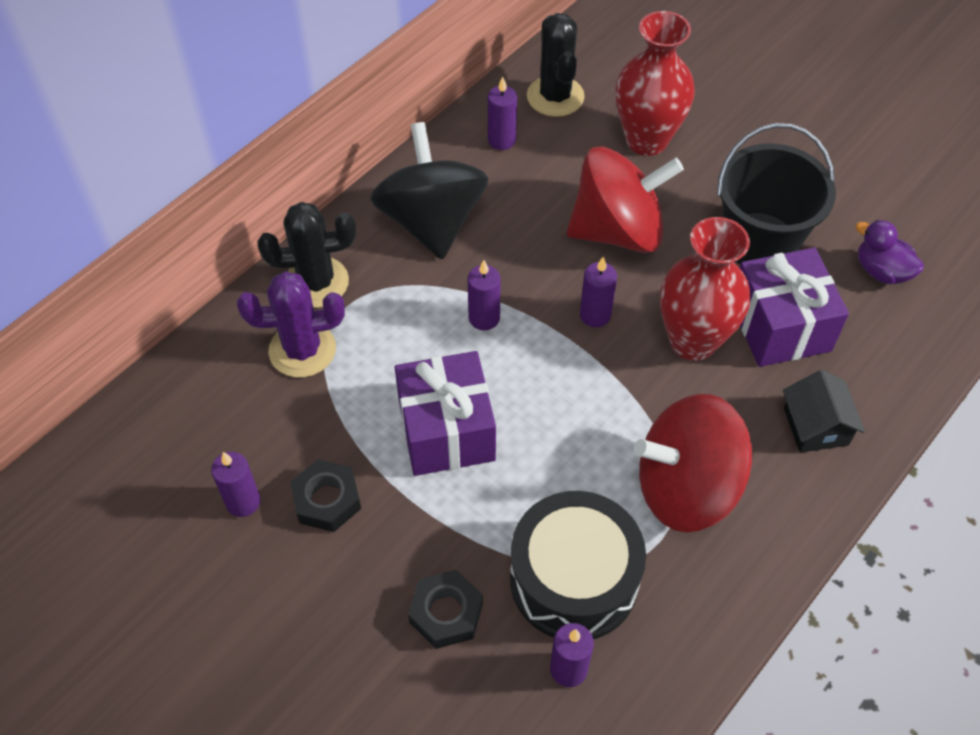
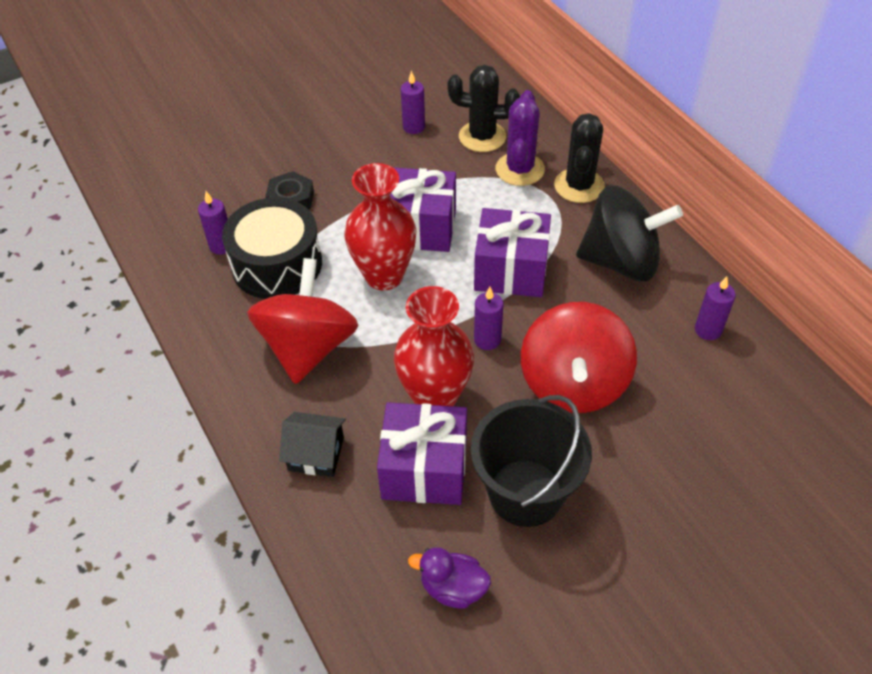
camera: 110 degrees right, 5 degrees down
black nut [290,459,361,532] -> none
purple candle [468,260,501,330] -> purple gift [474,208,551,297]
black cactus [527,13,585,117] -> black cactus moved to [447,65,520,152]
red vase [616,11,695,156] -> red vase moved to [344,163,417,290]
purple duck [855,220,924,284] -> purple duck turned 135 degrees counterclockwise [408,547,491,609]

